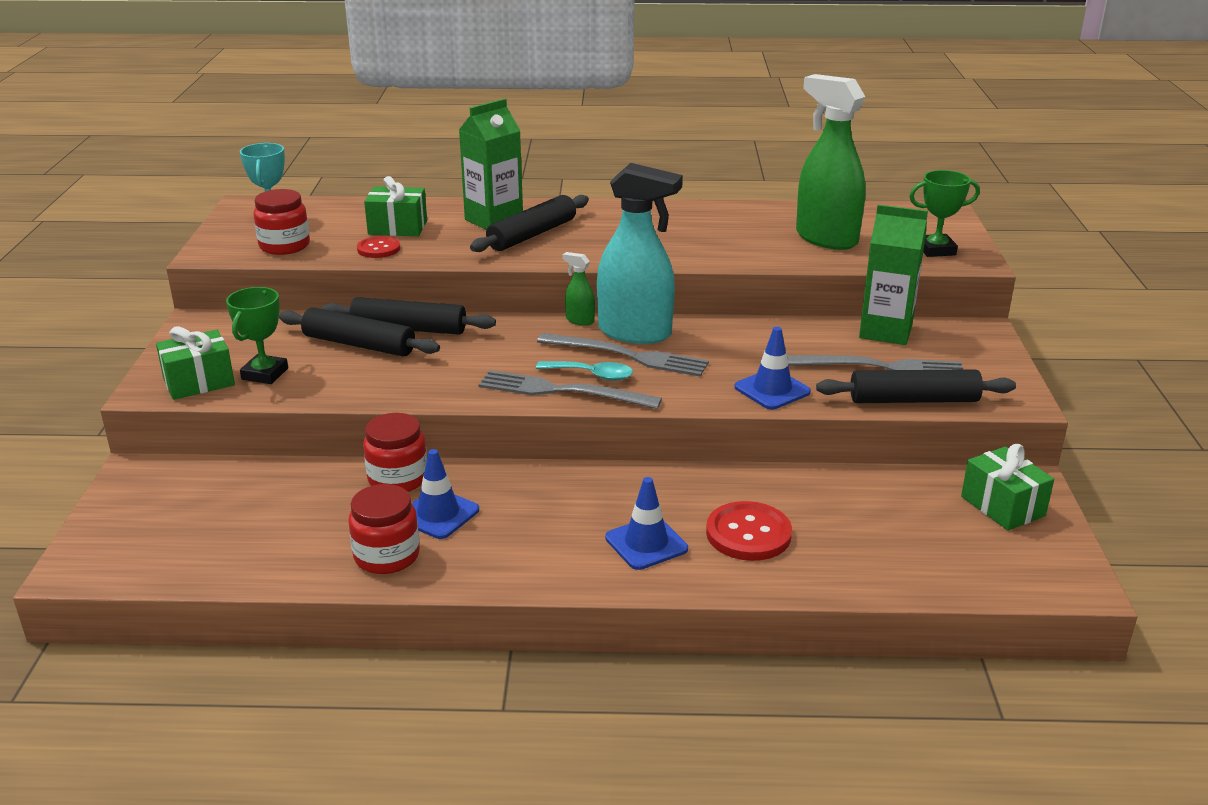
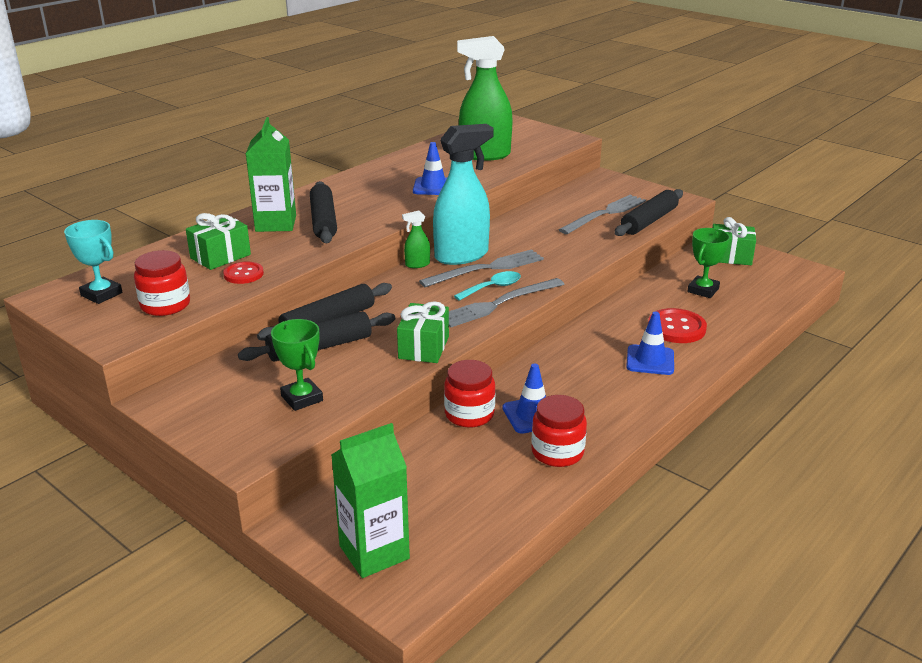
camera: 50 degrees left, 0 degrees up
green gift [156,326,235,400] -> green gift moved to [397,301,449,363]
blue traffic cone [735,327,811,409] -> blue traffic cone moved to [413,142,447,195]
green carton [859,204,928,345] -> green carton moved to [332,423,410,578]
green trophy [909,170,980,257] -> green trophy moved to [687,228,730,298]

